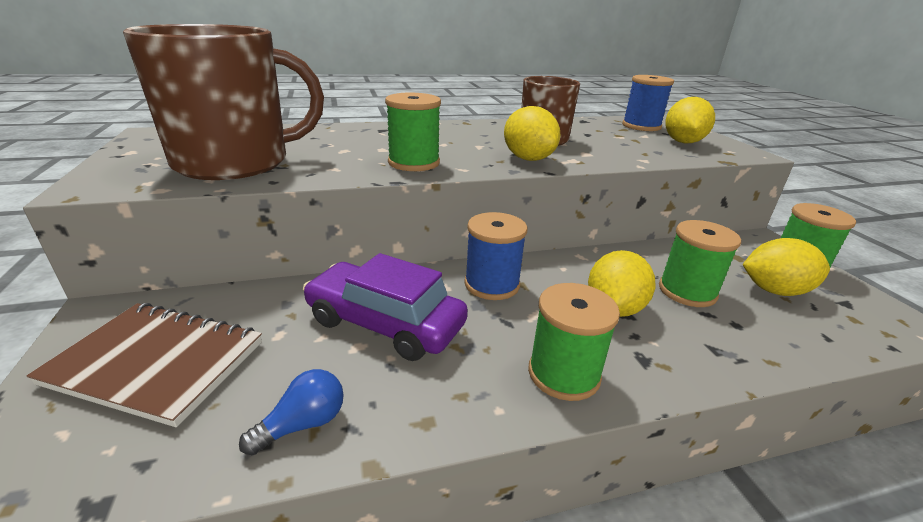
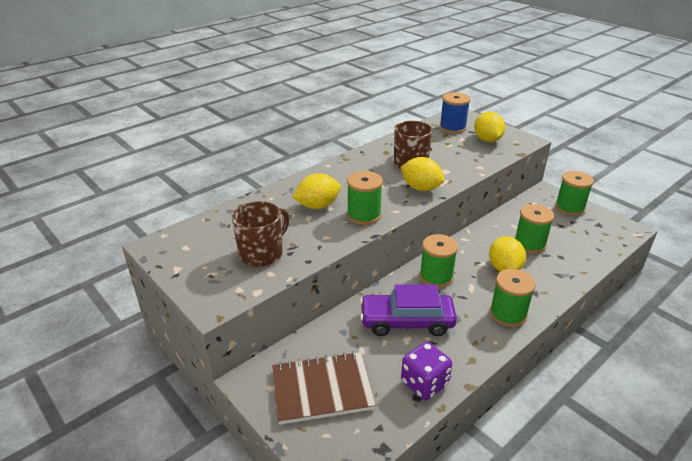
camera: 25 degrees left, 5 degrees up
brown mug [123,24,324,180] -> brown mug [232,201,290,267], size x0.59
blue light bulb [239,369,344,455] -> purple dice [401,342,452,400]
blue spool [464,212,527,300] -> green spool [419,234,458,288]
yellow lemon [742,238,830,296] -> yellow lemon moved to [293,173,341,209]

